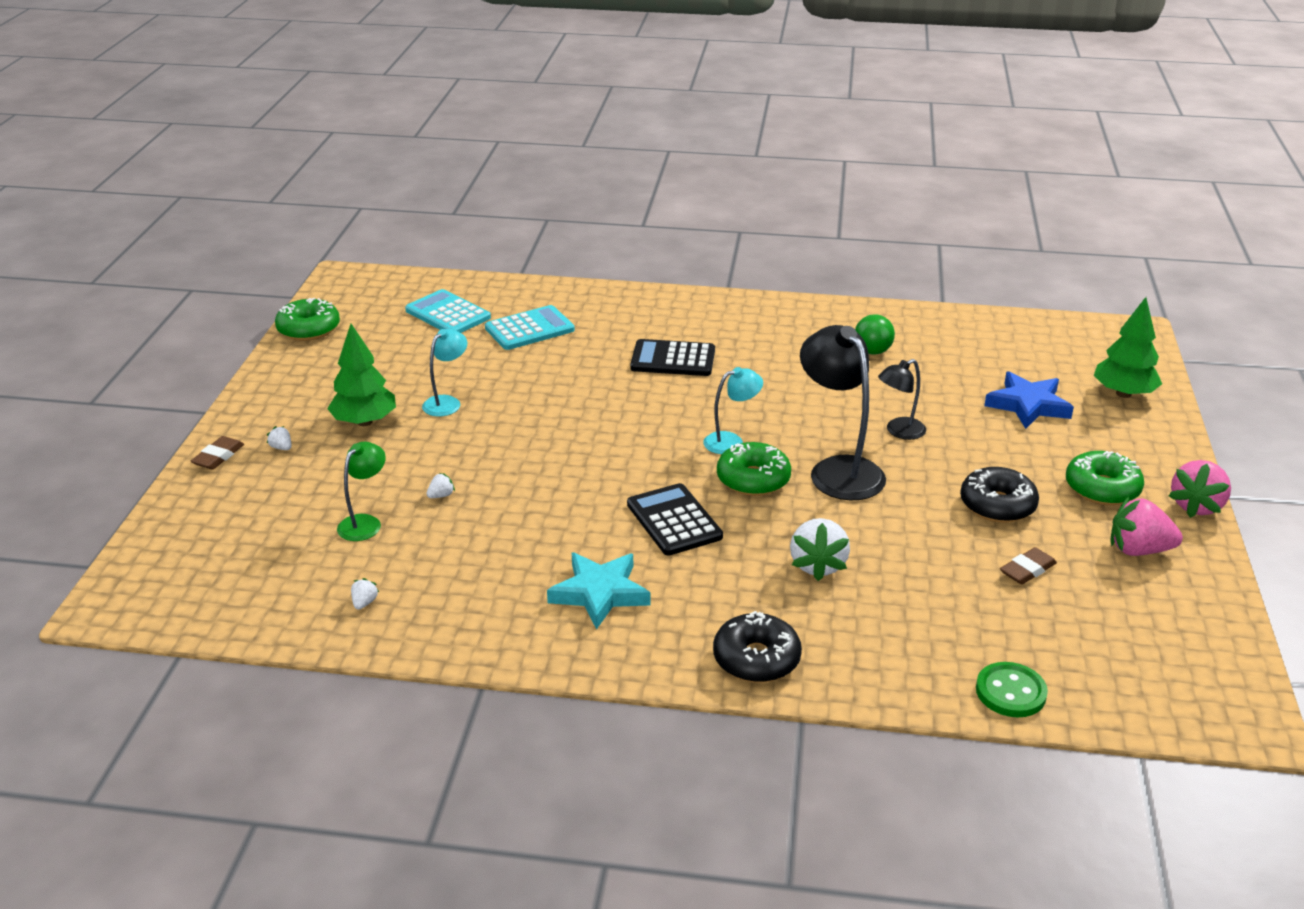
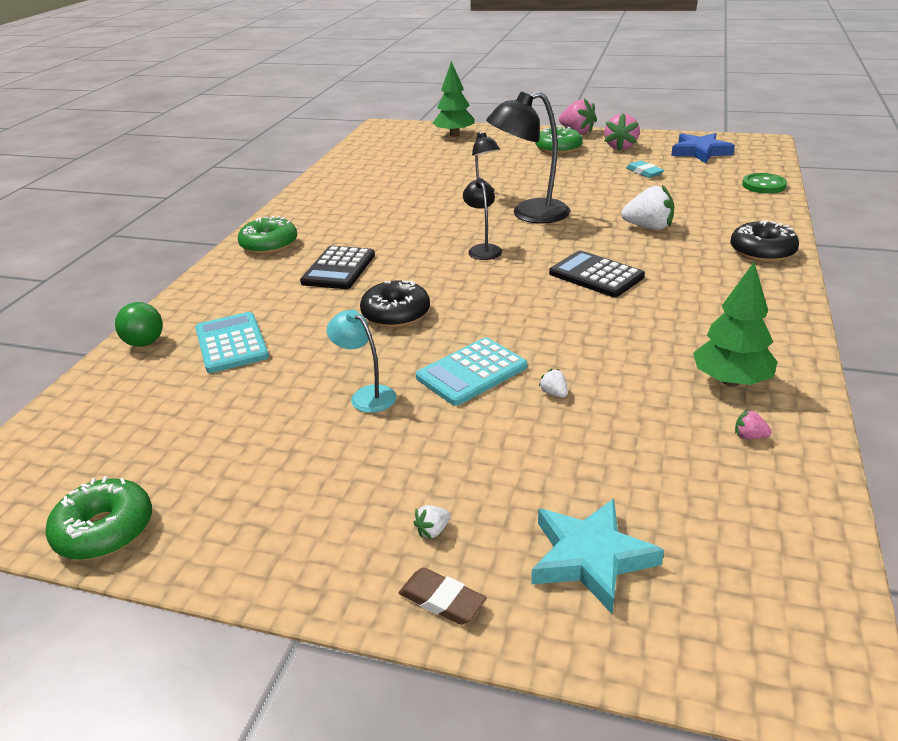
camera: 80 degrees left, 0 degrees up
green tree [327,324,396,426] -> green tree moved to [693,262,777,387]
green lamp [337,442,386,541] -> none
white strawberry [351,578,379,610] -> pink strawberry [735,409,772,439]
turquoise calculator [405,289,491,333] -> turquoise calculator moved to [416,337,527,406]
turquoise star [547,552,650,630] -> turquoise star moved to [531,499,664,614]
black calculator [627,483,723,555] -> black calculator turned 60 degrees clockwise [549,250,645,297]
turquoise lamp [703,367,763,454] -> black lamp [463,178,502,260]
green donut [717,442,791,496] -> green donut moved to [238,216,297,254]
green ball [855,314,895,354] -> green ball moved to [115,302,163,347]
black donut [960,467,1039,523] -> black donut moved to [360,280,430,328]
blue star [984,371,1074,429] -> blue star moved to [671,133,735,163]
brown eraser [1000,547,1057,584] -> turquoise eraser [626,161,664,178]

